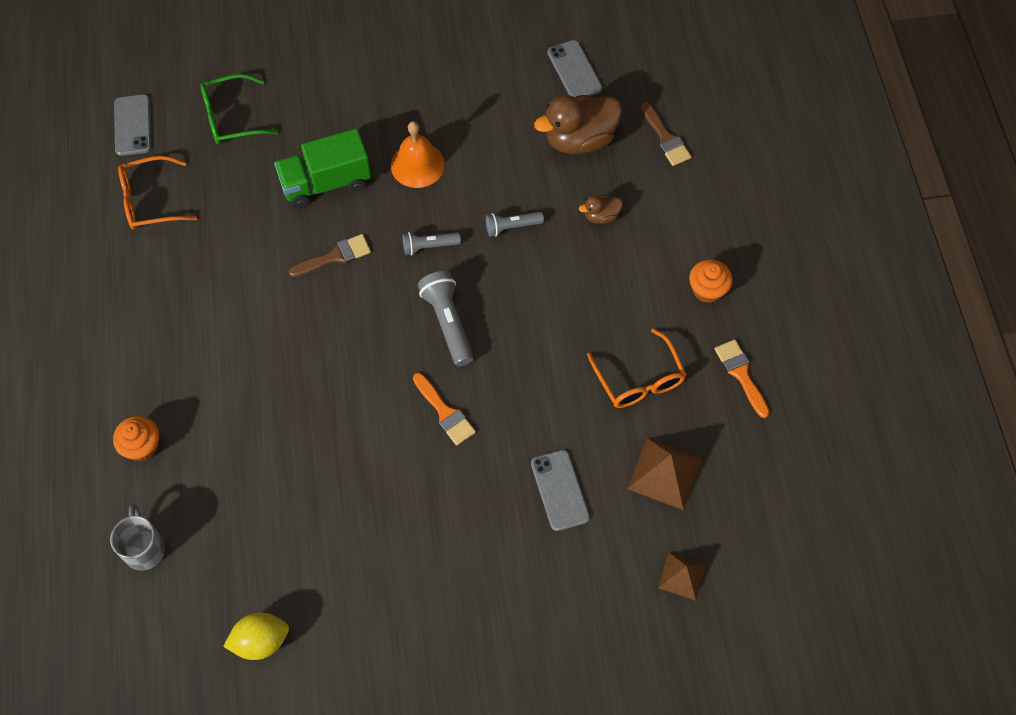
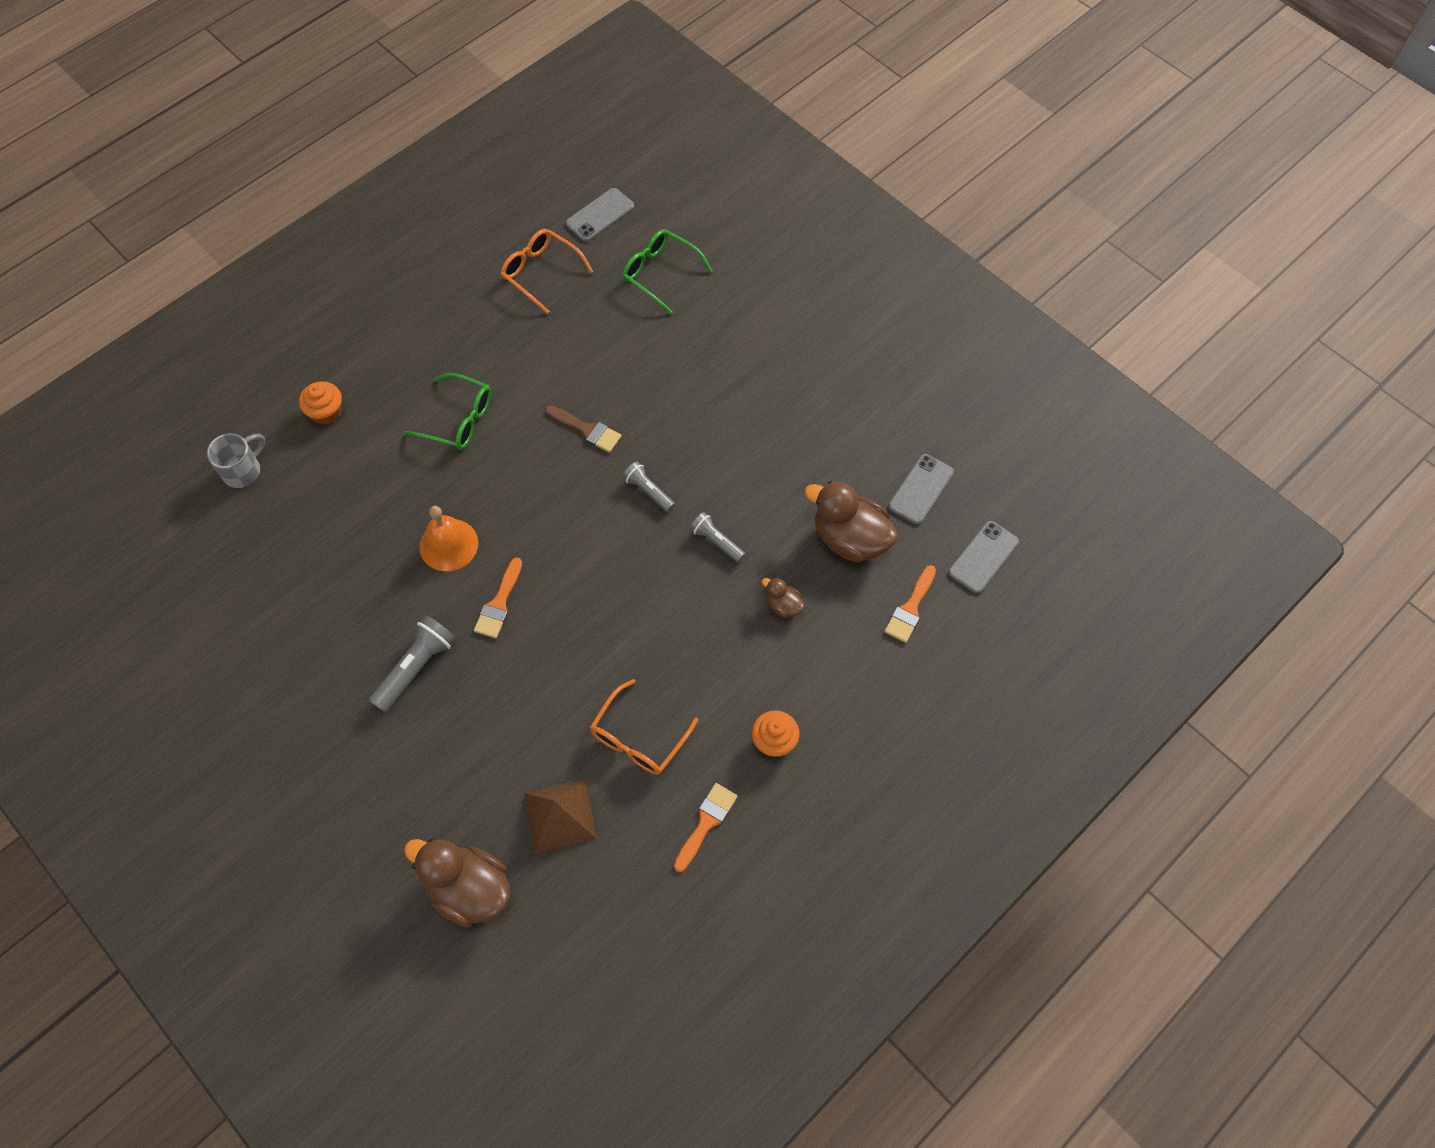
camera: 55 degrees right, 0 degrees up
yellow lemon [223,613,289,660] -> none
green truck [274,128,371,208] -> none
orange bell [391,121,445,188] -> orange bell moved to [419,506,478,571]
grey flashlight [418,271,474,367] -> grey flashlight moved to [369,615,456,712]
grey phone [531,450,590,531] -> grey phone moved to [948,521,1019,593]
brown brush [641,102,692,166] -> orange brush [884,565,936,643]
brown pyramid [658,552,706,600] -> brown duck [404,838,510,928]
none -> green glasses [403,373,491,450]

